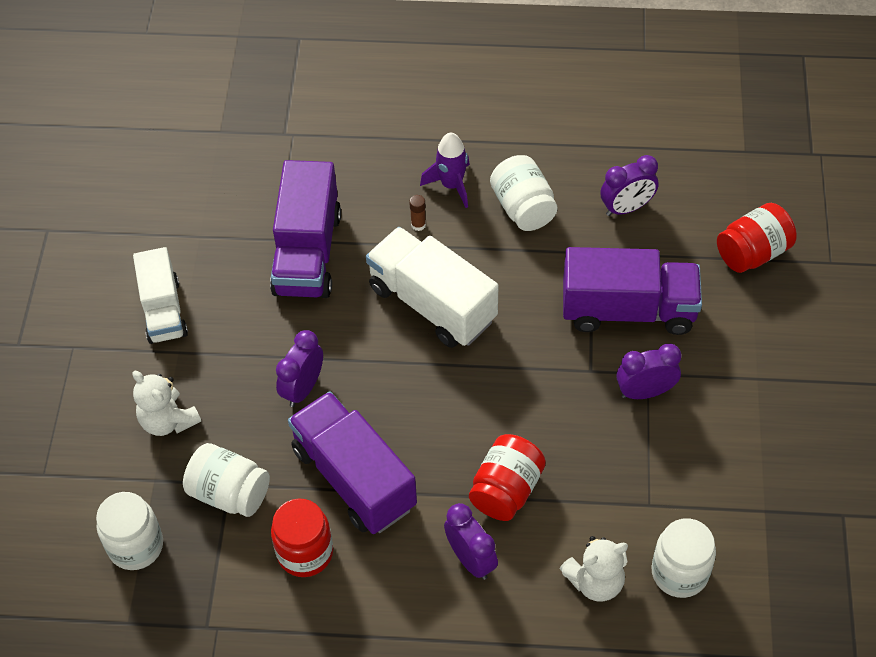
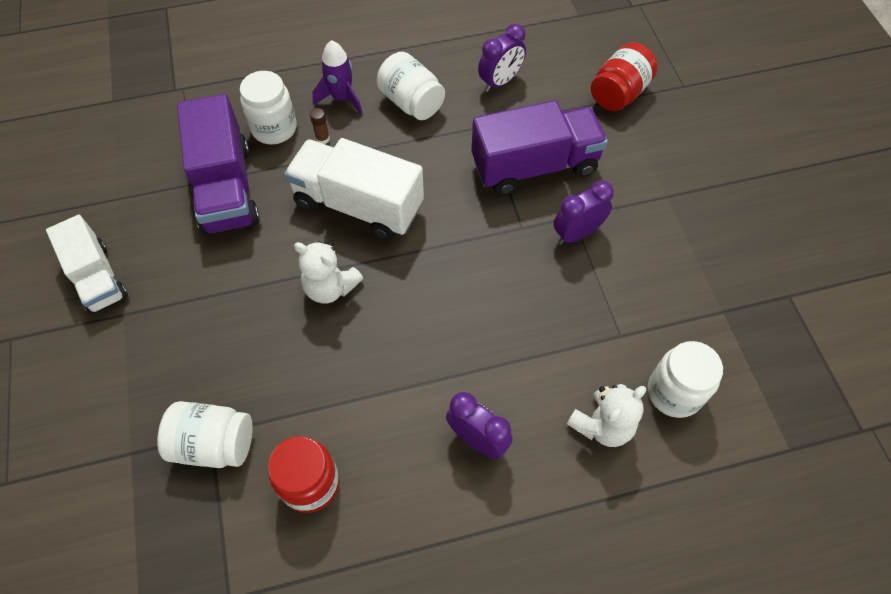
camera: 20 degrees left, 5 degrees up
white jar [96,492,163,570] -> white jar moved to [240,71,297,145]
white teddy bear [132,371,201,436] -> white teddy bear moved to [294,241,363,304]
purple clock [276,330,323,407] -> none
purple truck [288,391,417,534] -> none
red jar [469,434,546,521] -> none

